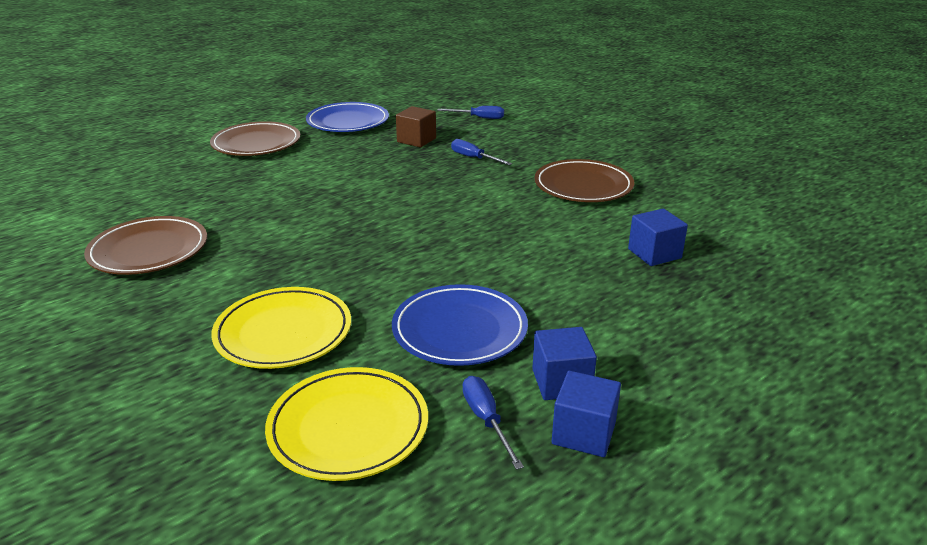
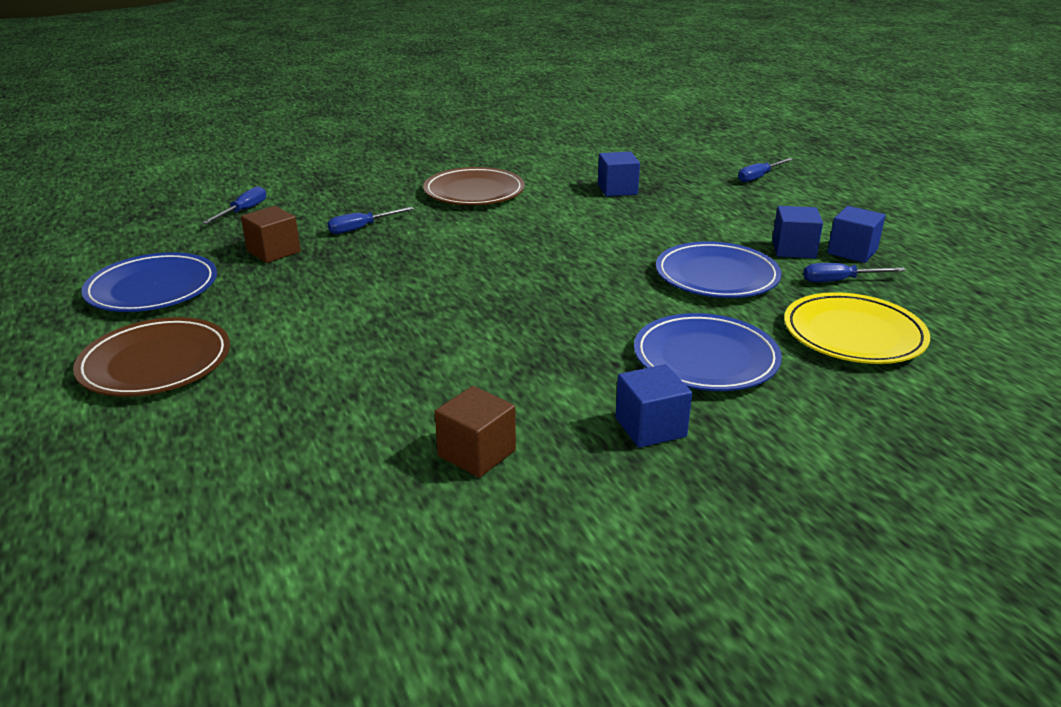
camera: 75 degrees left, 0 degrees up
brown plate [84,216,207,275] -> brown cube [435,386,516,478]
yellow plate [211,287,351,369] -> blue plate [634,313,782,391]
none -> blue cube [615,364,692,448]
none -> blue screwdriver [738,158,793,182]

